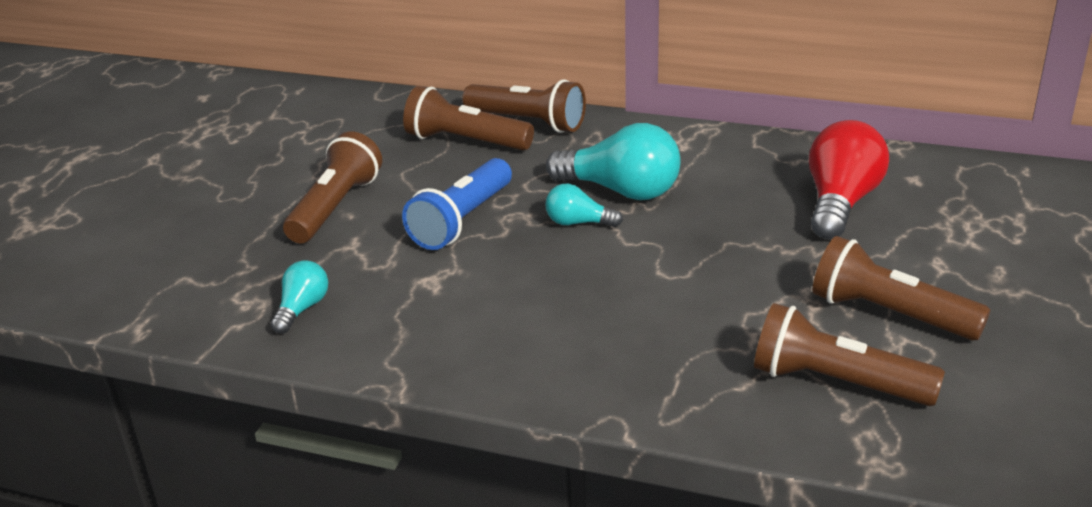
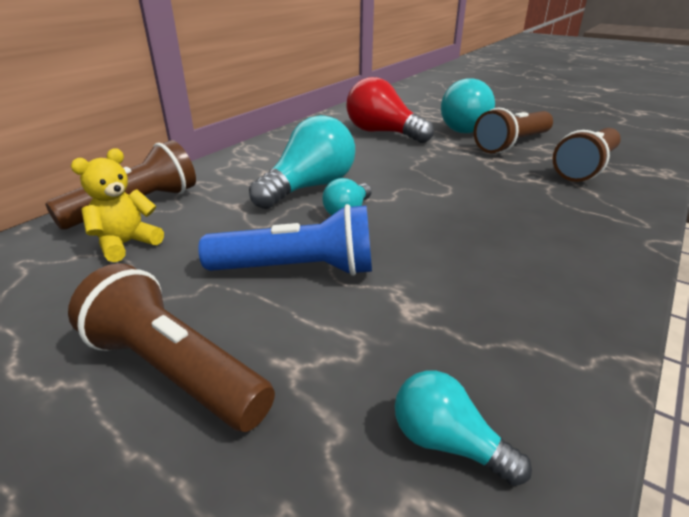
camera: 75 degrees left, 0 degrees up
blue flashlight [402,158,512,250] -> blue flashlight turned 45 degrees counterclockwise [198,204,372,276]
brown flashlight [403,86,534,150] -> yellow teddy bear [71,148,164,262]
none -> turquoise light bulb [441,78,495,133]

